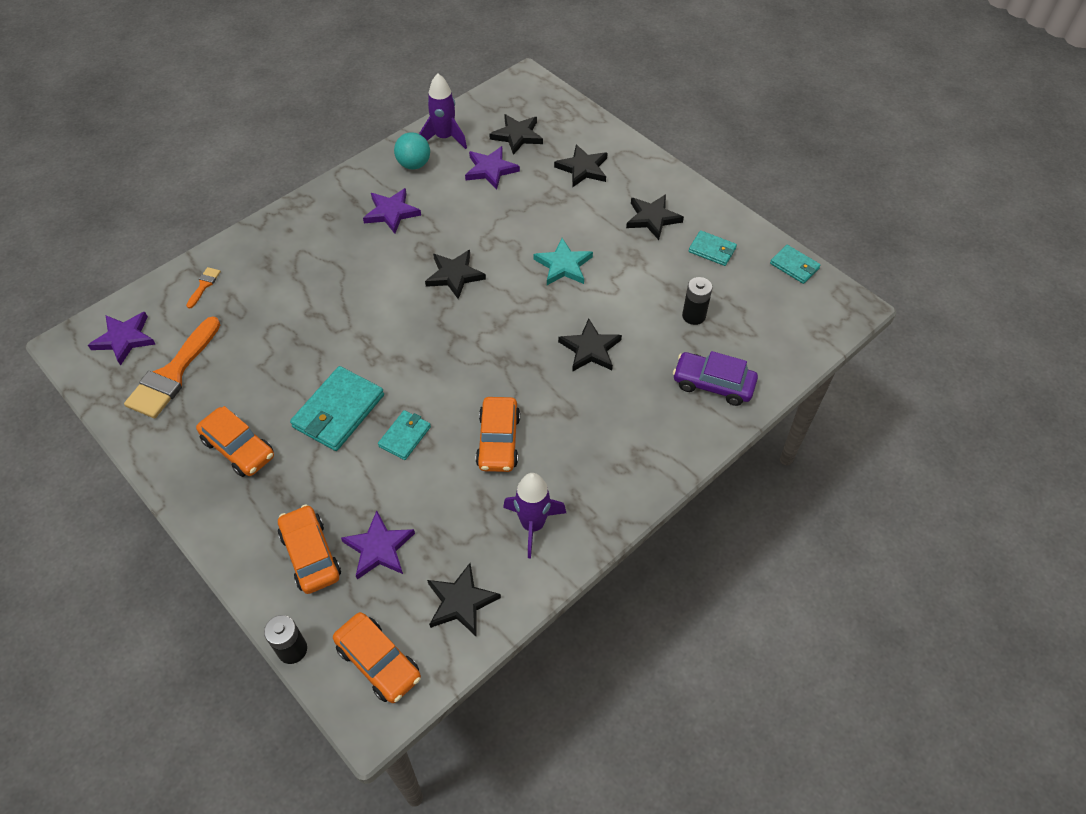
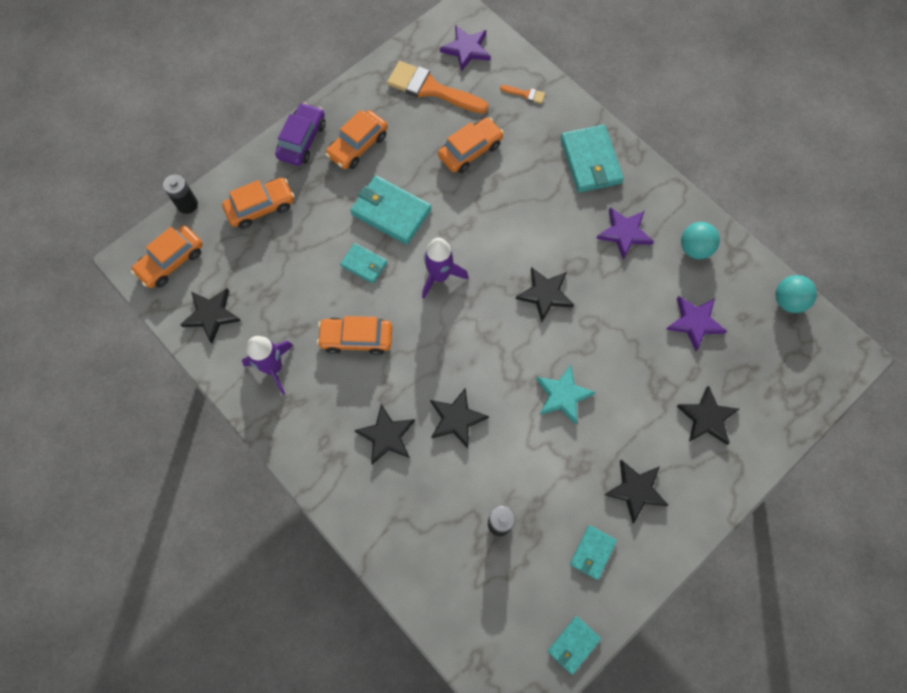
camera: 90 degrees right, 15 degrees up
purple star [341,511,415,580] -> none
purple rocket [419,74,467,149] -> purple rocket moved to [422,238,469,299]
black star [489,114,543,155] -> black star moved to [354,404,415,465]
purple car [673,351,758,406] -> purple car moved to [275,102,325,166]
none -> orange car [438,118,504,173]
none -> turquoise wallet [560,125,624,193]
none -> turquoise ball [775,275,817,313]

